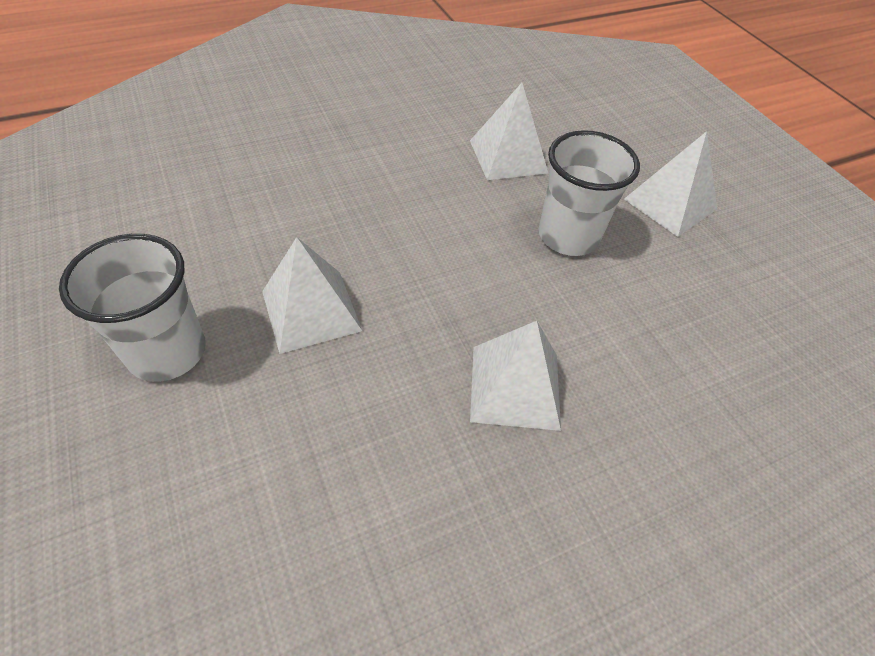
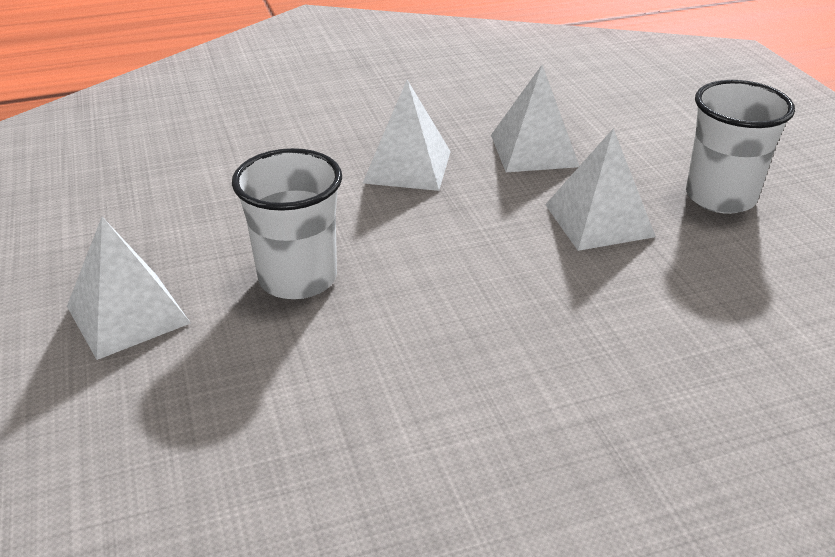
camera: 170 degrees left, 15 degrees down
white pyramid [470,83,548,180] -> white pyramid moved to [491,65,579,172]

